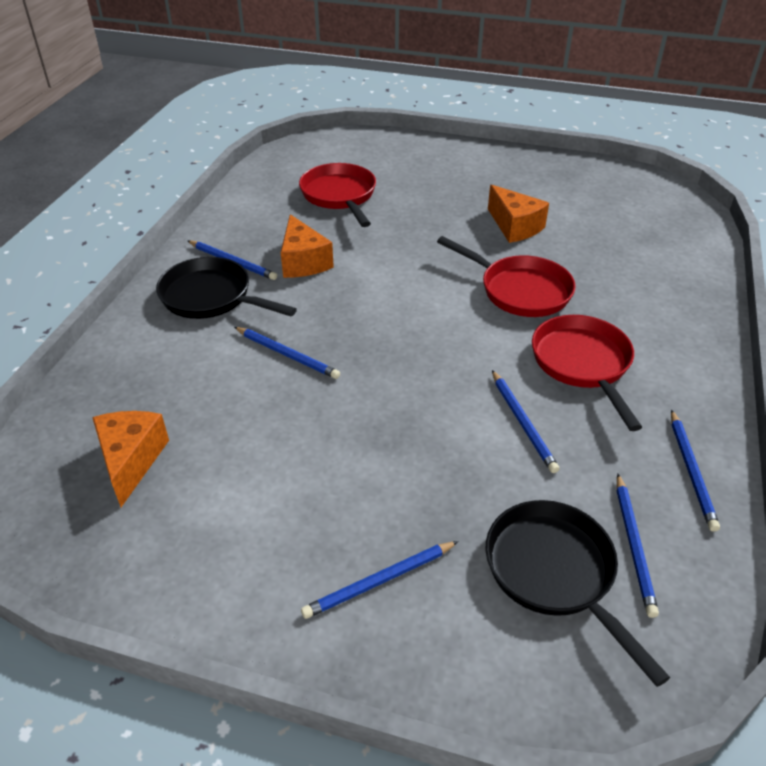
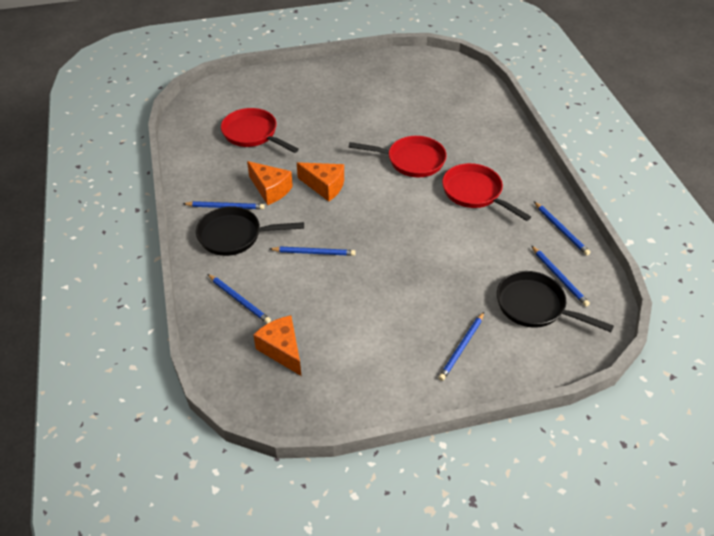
camera: 30 degrees left, 5 degrees up
orange cheese [488,185,549,243] -> orange cheese moved to [297,162,344,201]
blue pencil [492,370,559,473] -> blue pencil moved to [208,274,271,324]

